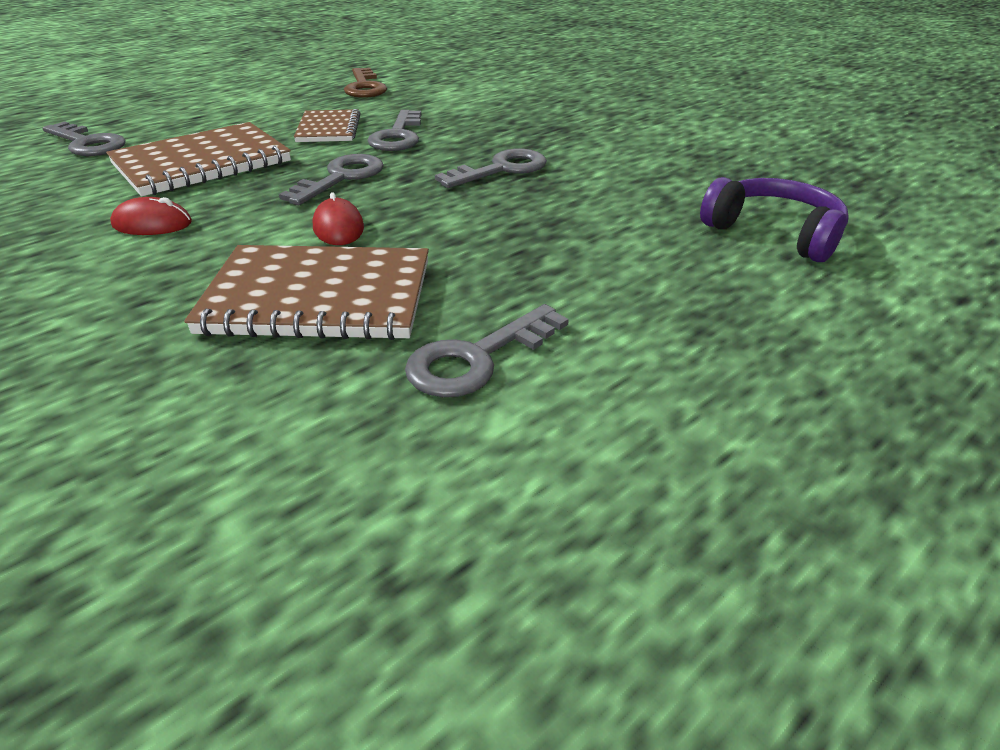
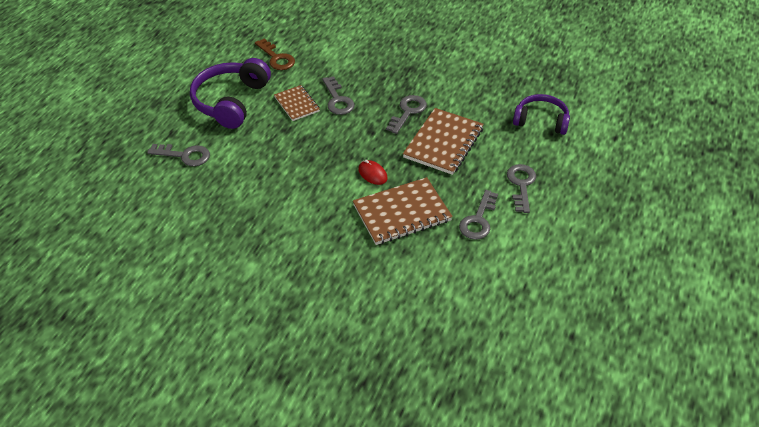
camera: 25 degrees left, 10 degrees up
brown notebook [106,122,291,196] -> brown notebook moved to [403,108,484,175]
red mouse [110,197,192,235] -> none
grey key [279,154,384,205] -> grey key moved to [507,164,536,213]
none -> purple headphones [190,58,271,129]

